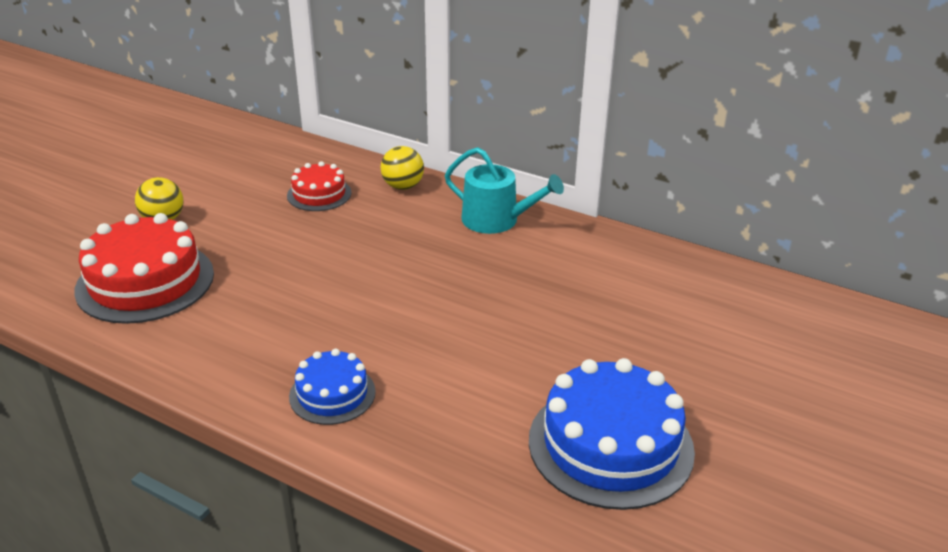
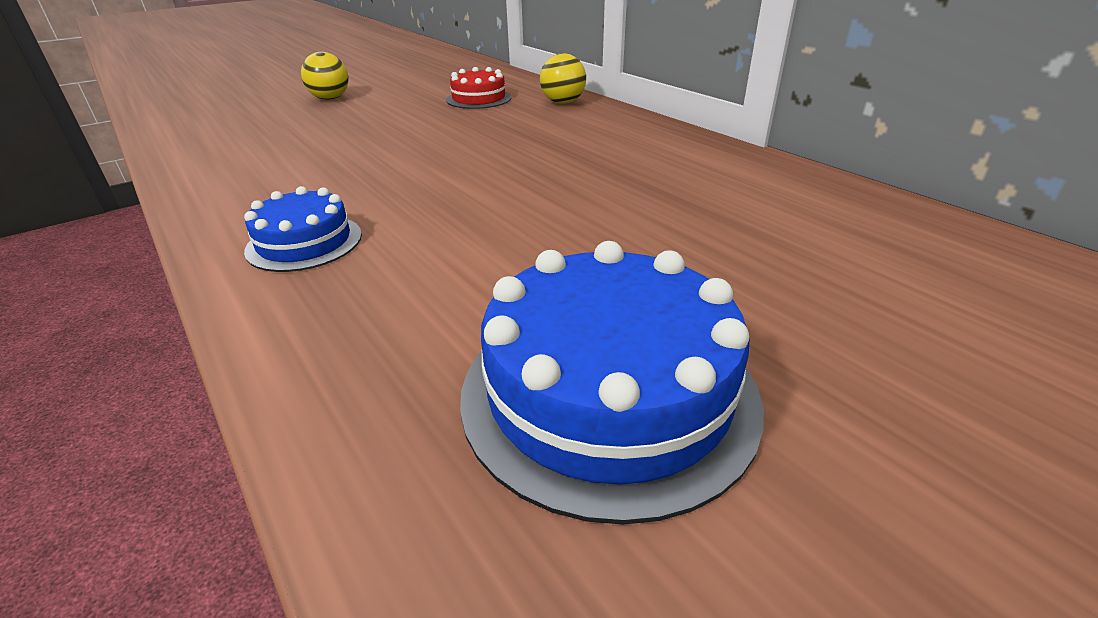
camera: 25 degrees right, 0 degrees up
red cake [74,213,214,324] -> none
turquoise watering can [445,147,564,234] -> none

